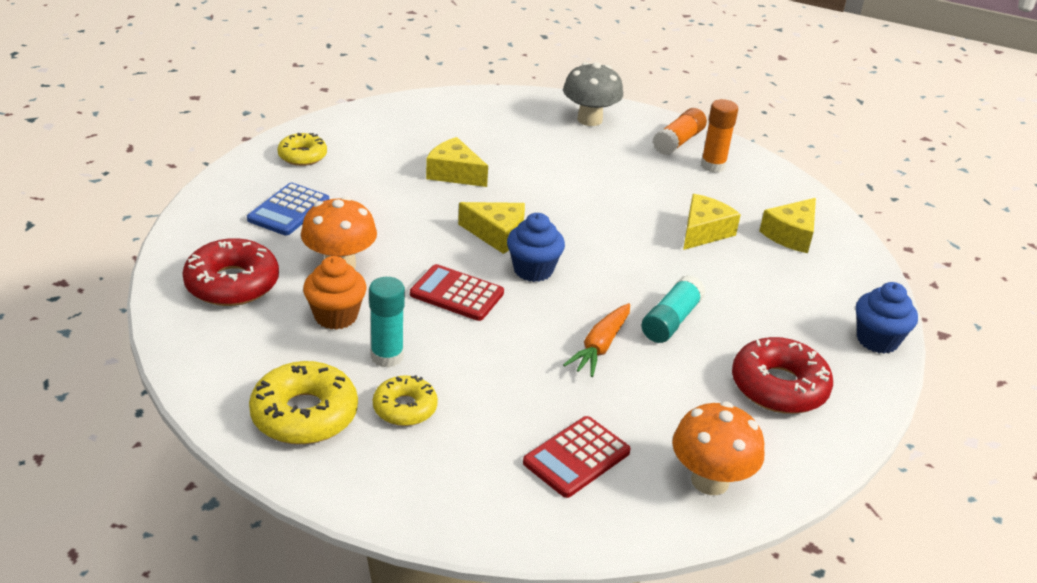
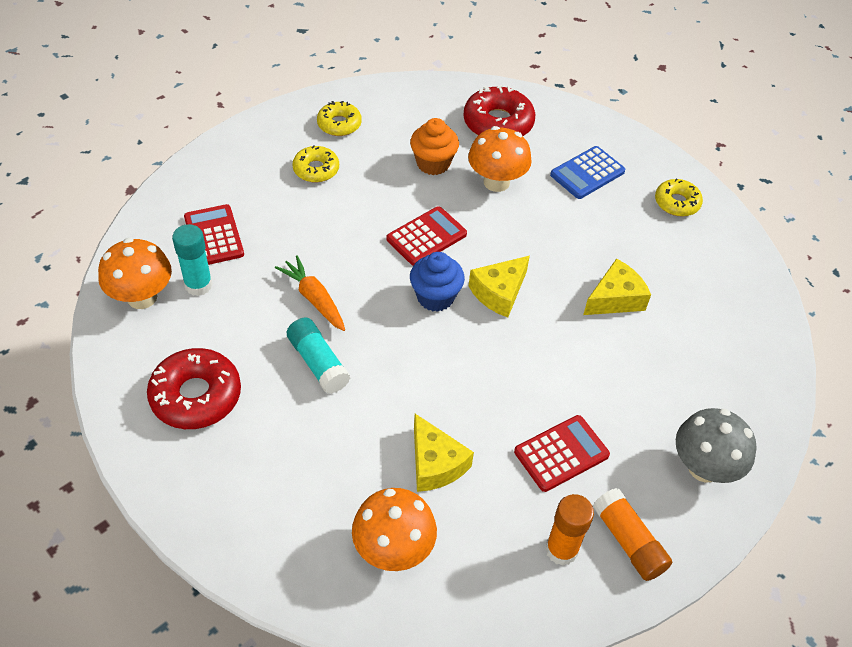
camera: 115 degrees right, 15 degrees up
blue calculator [247,183,329,235] -> blue calculator turned 90 degrees counterclockwise [550,146,625,199]
yellow donut [249,361,358,444] -> yellow donut [317,101,362,136], size x0.62
turquoise glue stick [369,277,405,368] -> turquoise glue stick moved to [172,224,213,296]
yellow cheese [759,198,816,253] -> orange mushroom [352,488,437,571]
blue cupcake [856,282,918,354] -> none
none -> red calculator [514,415,610,492]

